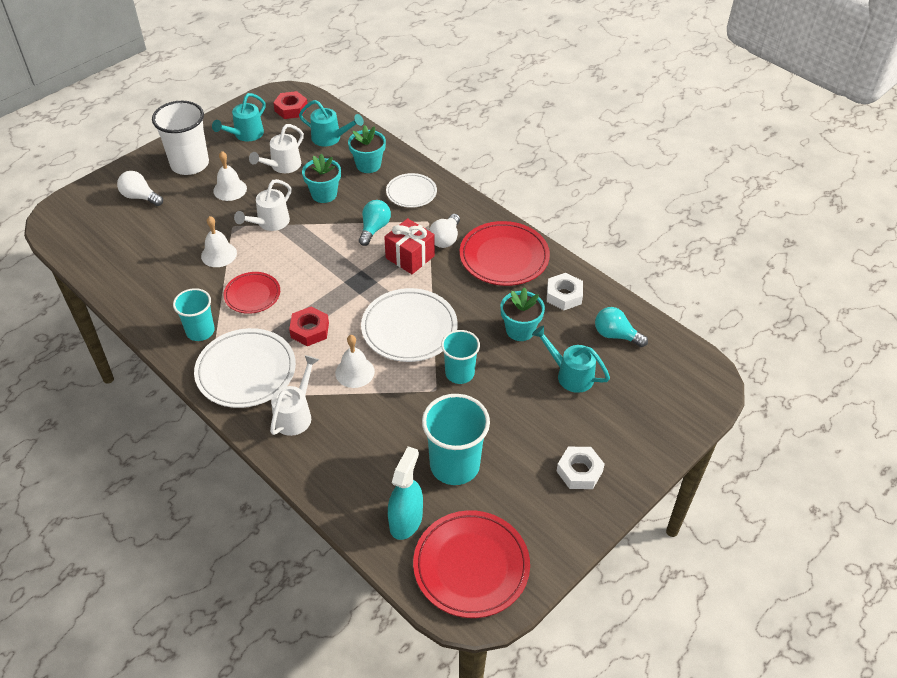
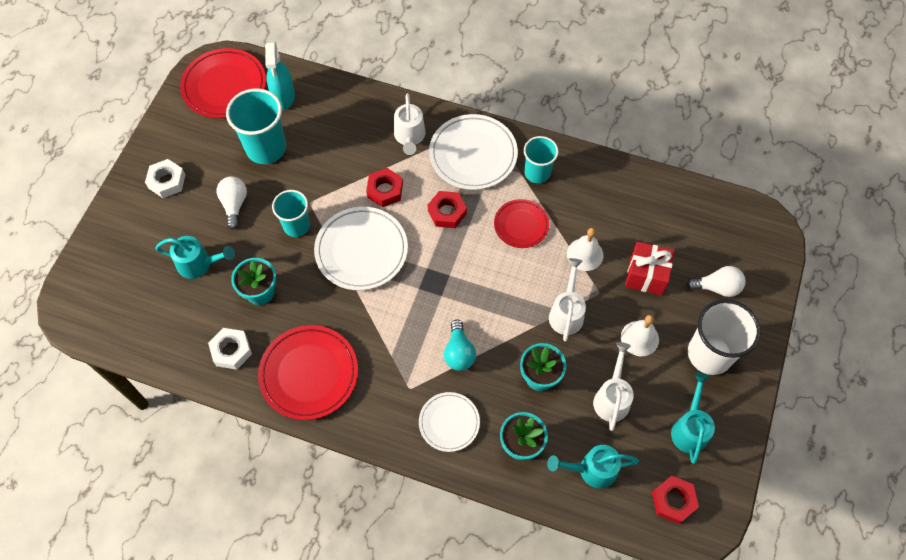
camera: 155 degrees right, 15 degrees up
white bell [335,335,375,388] -> red nut [366,168,403,207]
red gift [384,218,435,274] -> red gift moved to [625,242,674,295]
white light bulb [429,214,460,248] -> white light bulb moved to [216,176,247,230]
turquoise light bulb [595,307,648,347] -> none

